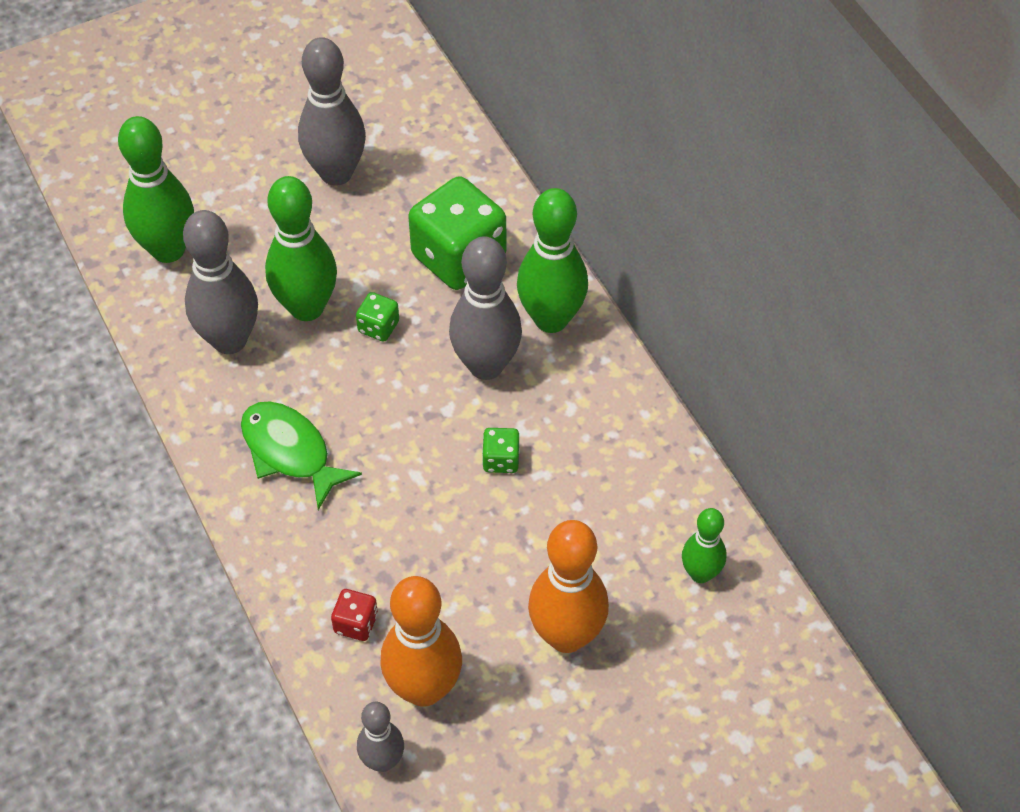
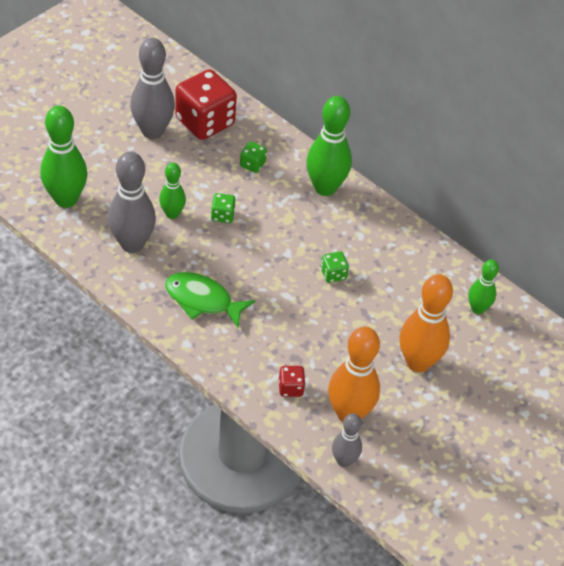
camera: 25 degrees left, 5 degrees down
green bowling pin [265,176,337,321] -> green bowling pin [159,163,186,219], size x0.57
green dice [408,176,506,290] -> green dice [240,141,267,173], size x0.44
grey bowling pin [449,236,522,380] -> none
none -> red dice [175,69,237,140]

